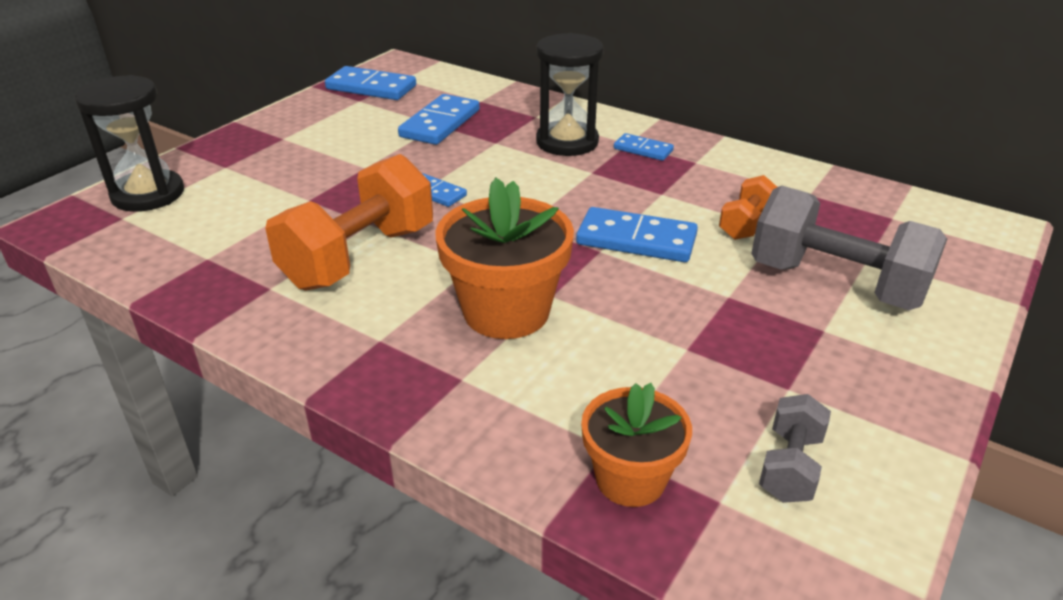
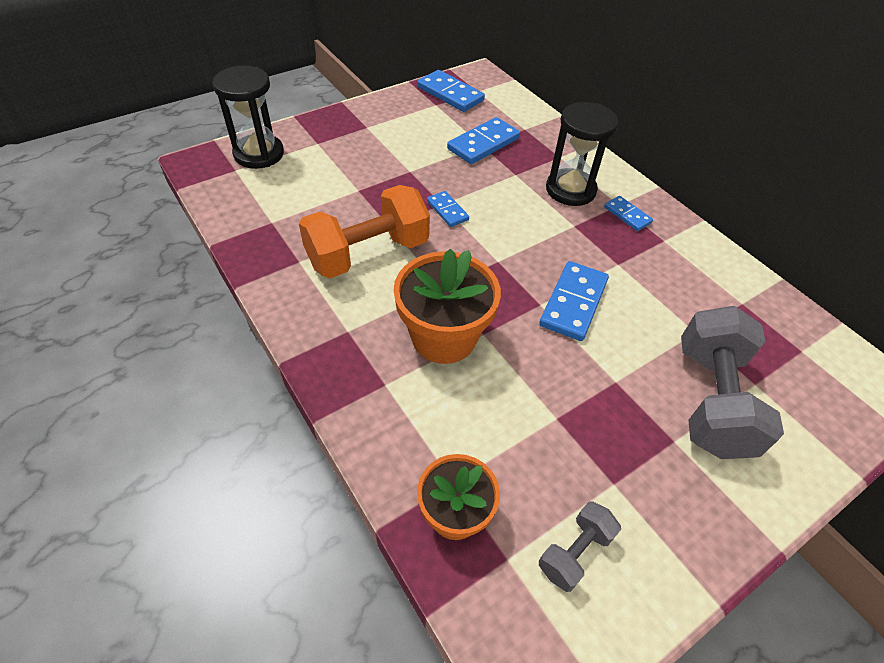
camera: 20 degrees right, 15 degrees up
blue domino [576,207,698,262] -> blue domino turned 75 degrees clockwise [539,261,609,341]
orange dumbbell [719,175,777,240] -> none
grey dumbbell [751,186,947,310] -> grey dumbbell turned 45 degrees clockwise [681,306,784,459]

